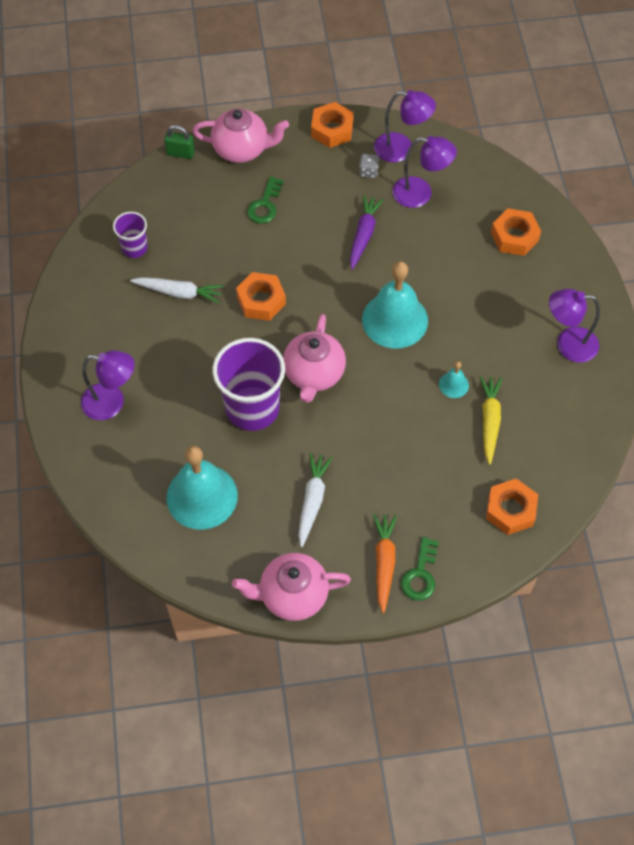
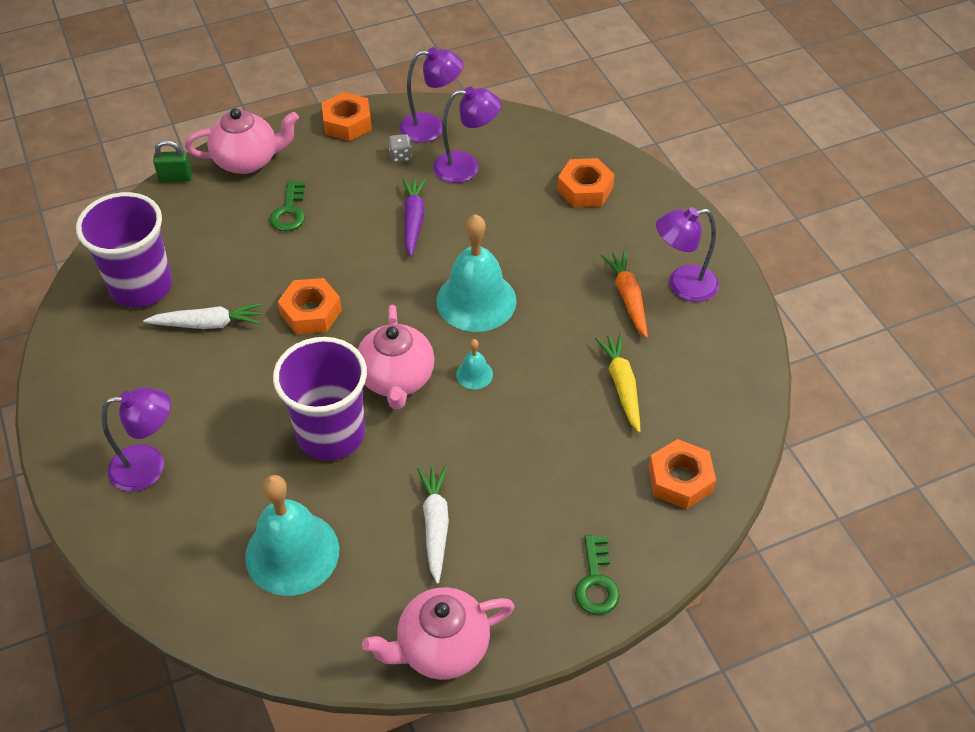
camera: 15 degrees left, 10 degrees down
purple cup [113,212,148,258] -> purple cup [76,192,172,308], size x1.94
orange carrot [373,514,397,613] -> orange carrot moved to [601,250,648,338]
turquoise bell [439,361,469,398] -> turquoise bell moved to [456,339,493,389]

